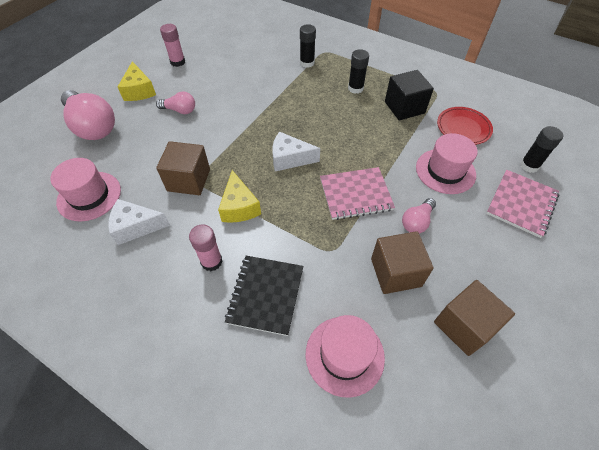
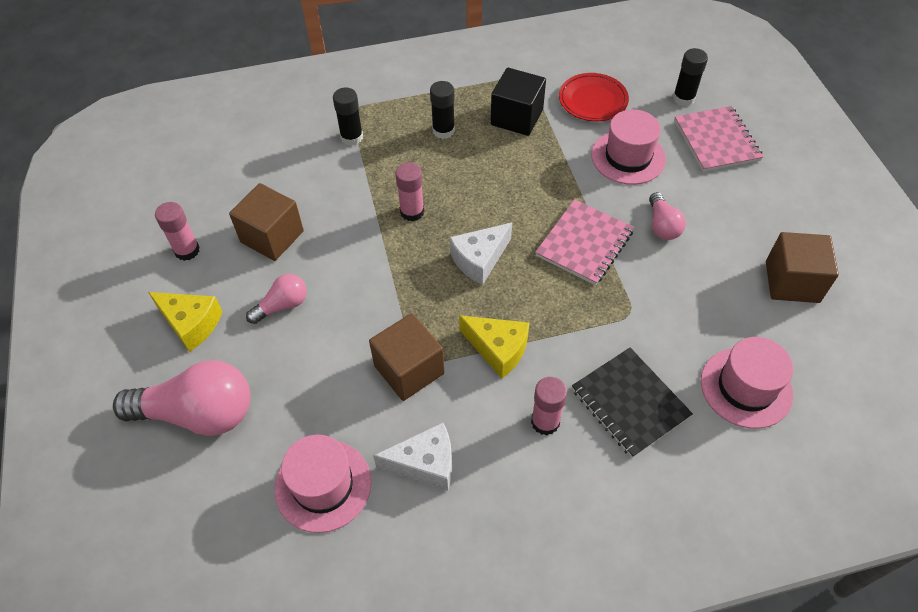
camera: 45 degrees left, 0 degrees up
white cheese [108,199,170,245] -> white cheese turned 135 degrees counterclockwise [373,422,452,491]
brown cube [371,231,434,294] -> brown cube moved to [229,183,304,261]
none -> pink glue stick [395,163,424,221]

